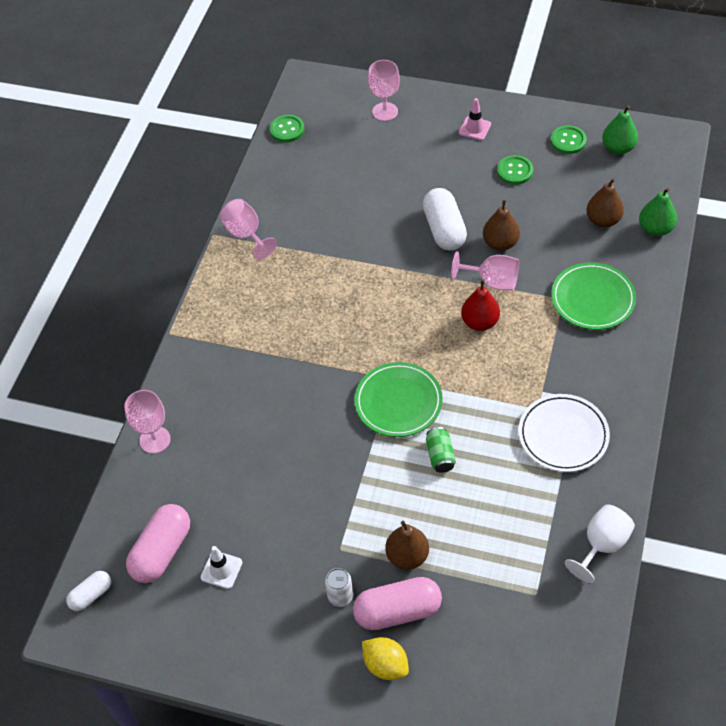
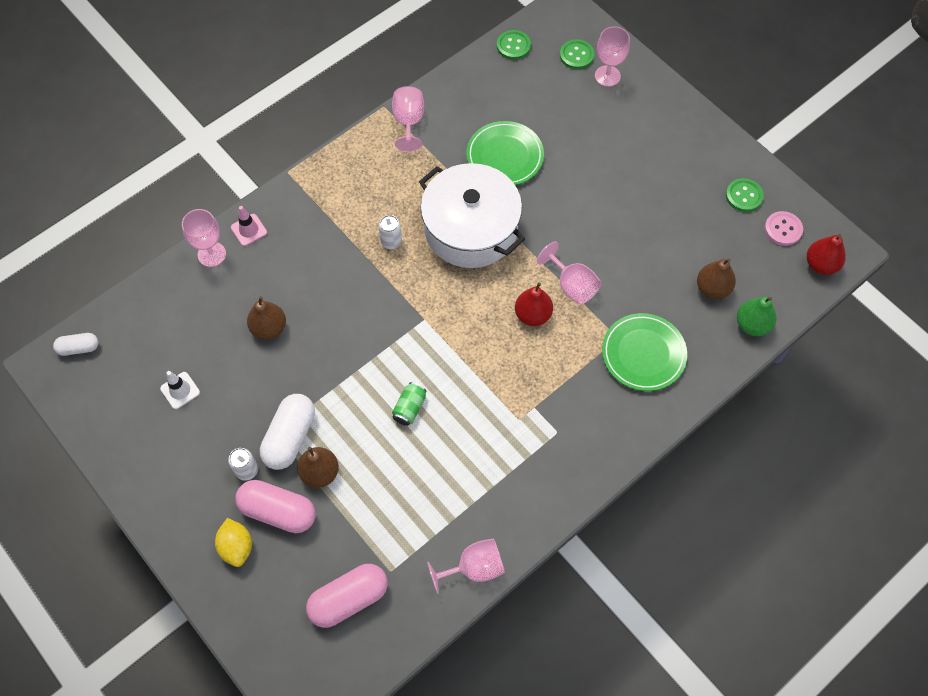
camera: 30 degrees right, 10 degrees up
pink capsule [126,504,190,583] -> pink capsule moved to [306,564,388,628]
green plate [354,362,443,437] -> green plate moved to [466,121,544,185]
white capsule [423,188,467,251] -> white capsule moved to [260,394,315,470]
pink traffic cone [459,98,491,140] -> pink traffic cone moved to [231,206,267,246]
brown pear [483,200,520,251] -> brown pear moved to [247,296,286,340]
green button [497,155,533,185] -> green button moved to [560,39,595,69]
white plate [518,394,610,472] -> none
white goblet [565,504,635,583] -> pink goblet [427,538,505,594]
green pear [602,105,638,155] -> pink button [765,211,803,246]
none -> white can [379,215,402,249]
none -> white pot [419,163,525,268]
none -> red pear [807,234,846,275]

